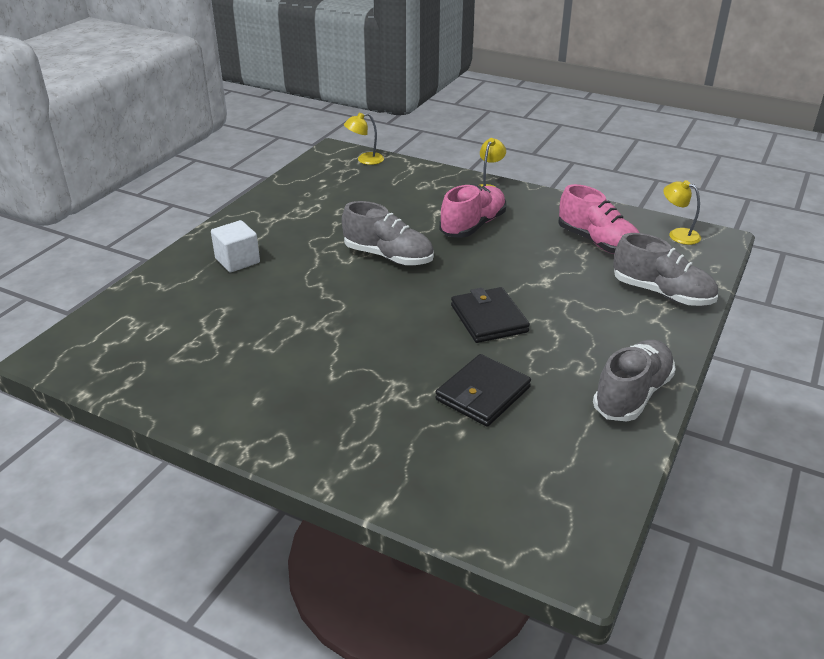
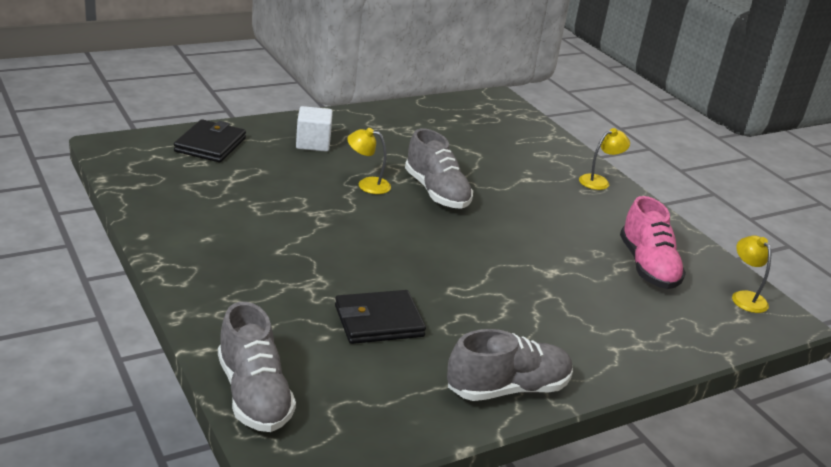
camera: 30 degrees right, 5 degrees down
yellow lamp [344,113,384,165] -> yellow lamp moved to [347,128,391,194]
pink shoe [439,184,507,238] -> none
black wallet [451,287,530,343] -> black wallet moved to [174,119,246,162]
grey shoe [613,233,718,306] -> grey shoe moved to [218,302,296,432]

